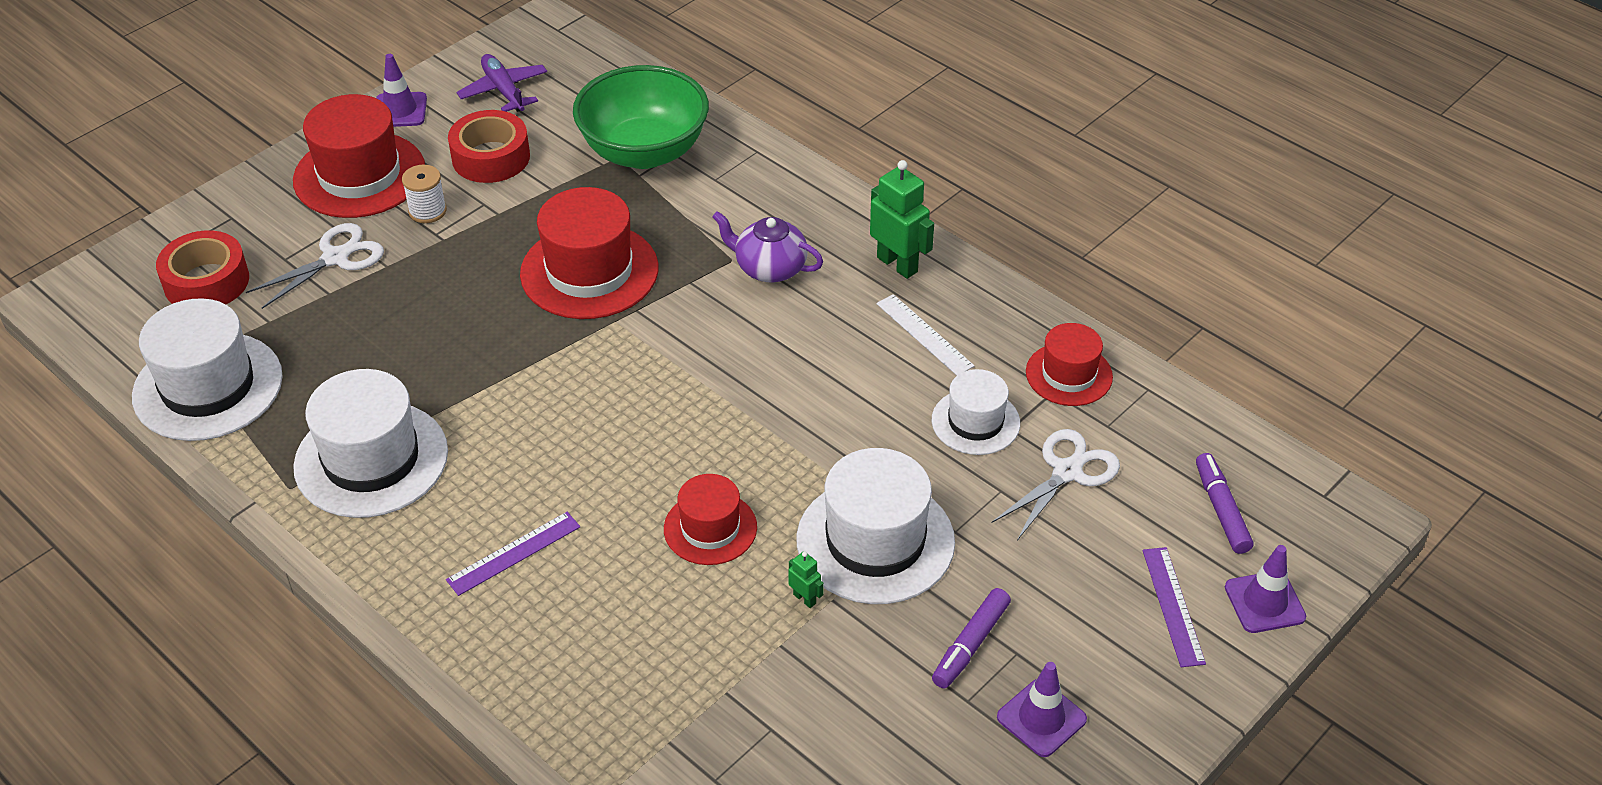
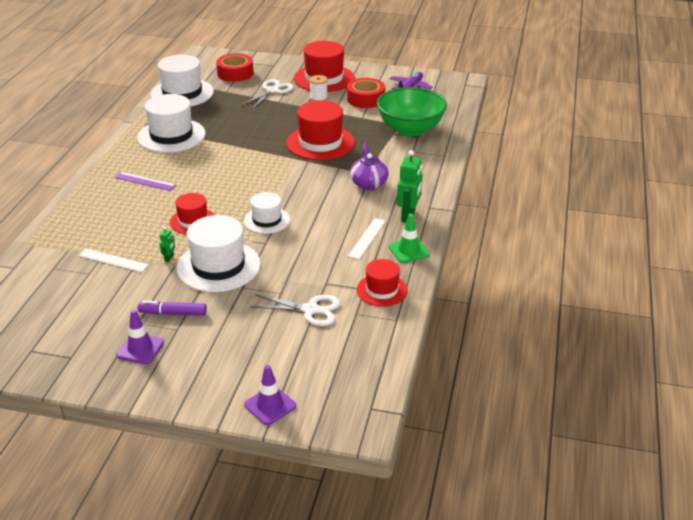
camera: 60 degrees right, 10 degrees down
white scissors [246,223,384,309] -> white scissors turned 75 degrees counterclockwise [242,79,294,108]
purple traffic cone [376,54,427,127] -> none
white hat [932,369,1020,455] -> white hat moved to [244,192,290,234]
purple ruler [1142,547,1206,667] -> none
purple marker [1196,453,1253,554] -> none
none -> white ruler [79,249,149,272]
none -> green traffic cone [389,214,430,263]

